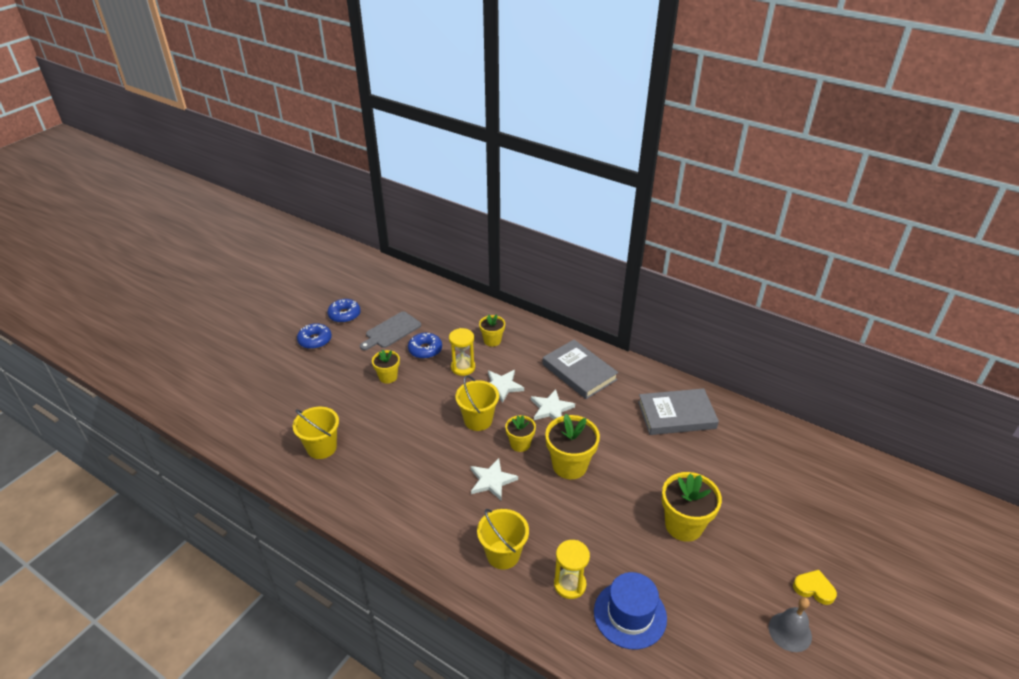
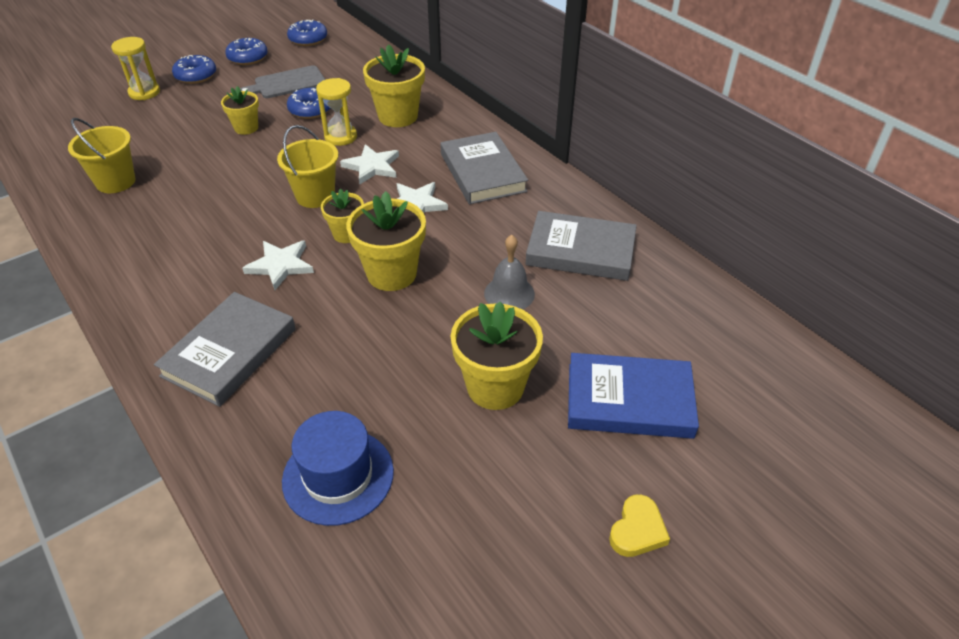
camera: 20 degrees right, 5 degrees up
yellow bucket [477,509,529,569] -> grey book [154,292,296,407]
yellow flower pot [479,314,505,347] -> yellow flower pot [363,44,425,127], size x1.70
yellow hourglass [554,540,590,599] -> yellow hourglass moved to [111,37,160,100]
grey bell [769,597,812,652] -> grey bell moved to [484,235,535,310]
yellow heart [793,570,837,605] -> yellow heart turned 75 degrees clockwise [609,494,670,557]
none -> blue donut [287,19,327,46]
none -> blue book [568,353,699,439]

